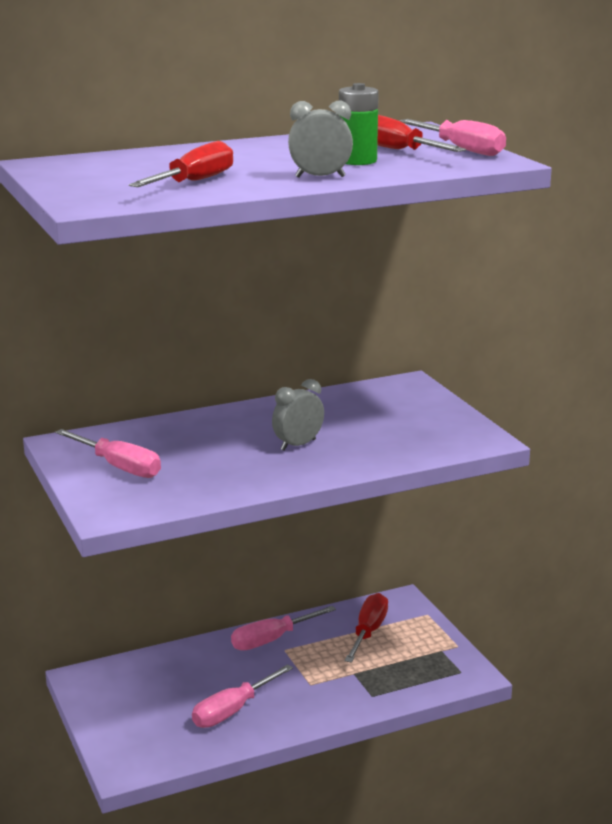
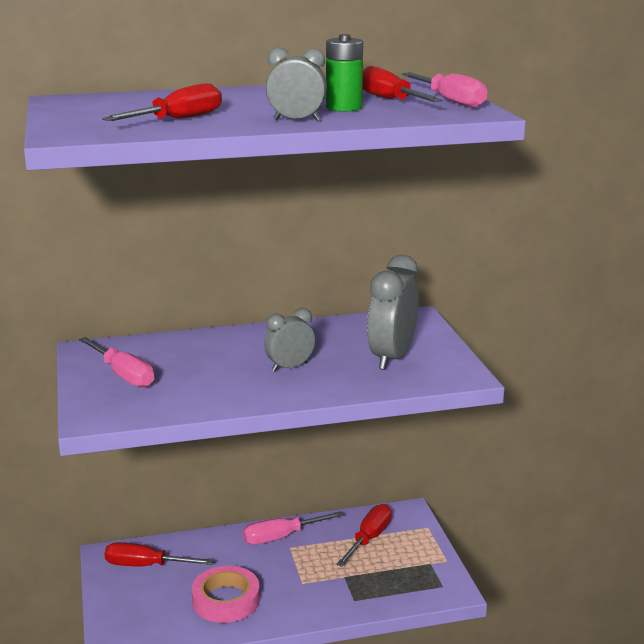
camera: 10 degrees right, 0 degrees up
pink screwdriver [192,664,293,728] -> pink tape [191,566,260,623]
none -> red screwdriver [105,542,214,566]
none -> grey clock [367,255,419,370]

